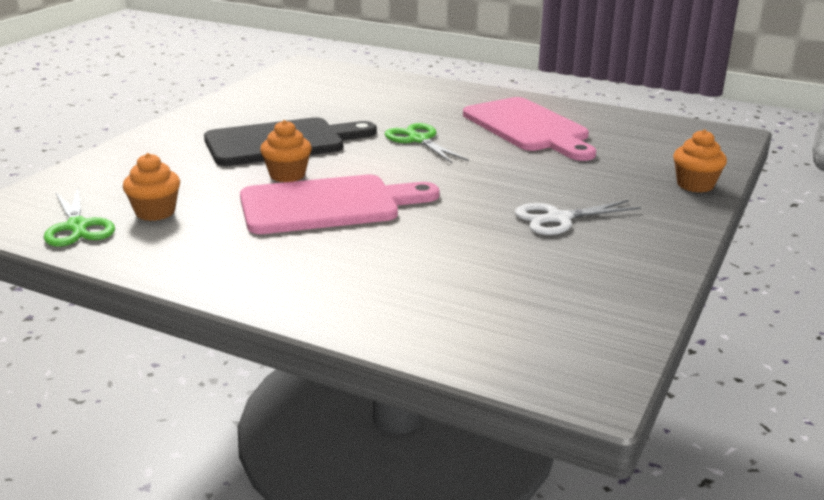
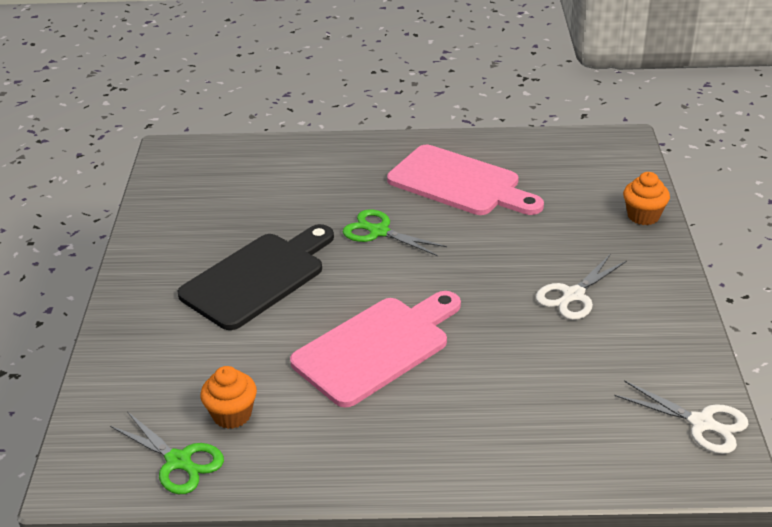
camera: 25 degrees left, 10 degrees up
orange cupcake [260,120,312,182] -> none
none -> white scissors [615,380,749,454]

